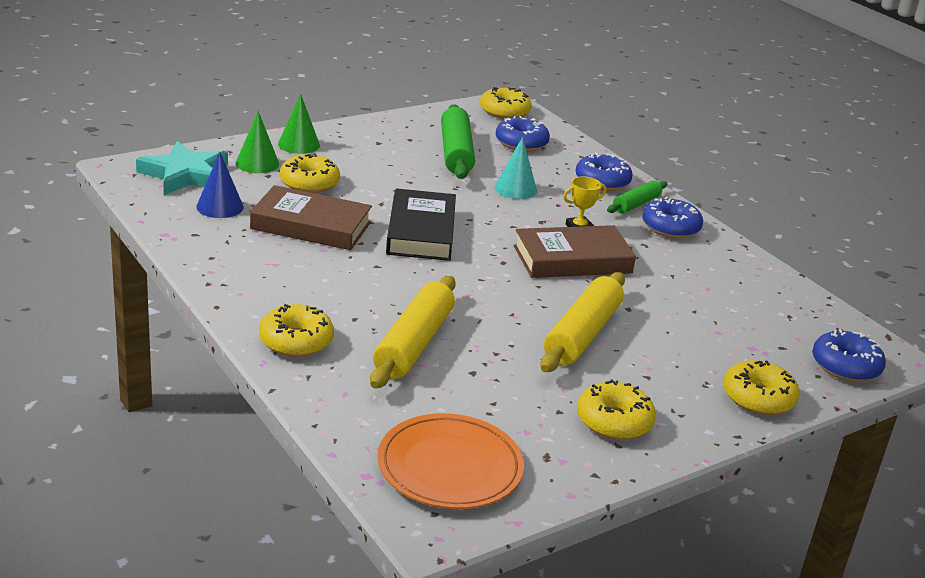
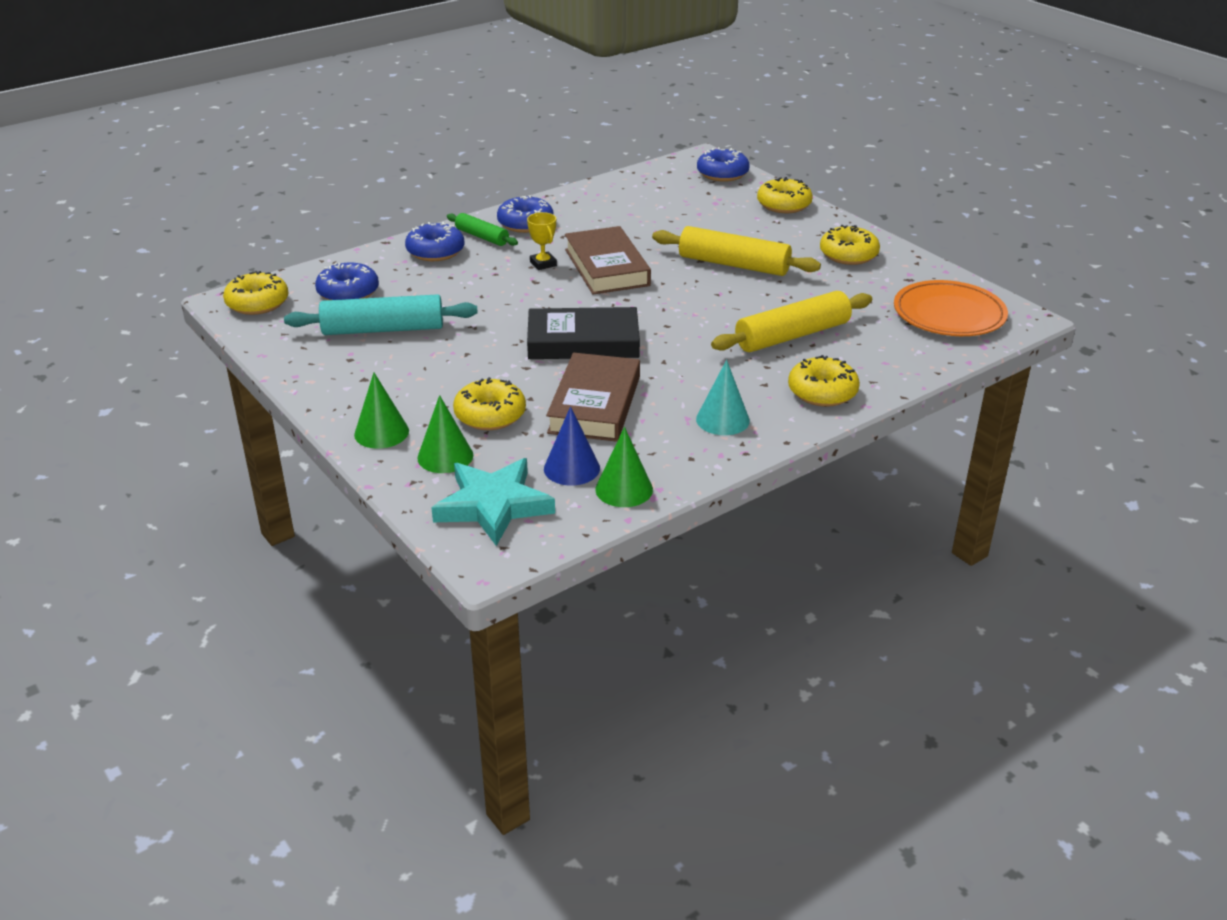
camera: 90 degrees left, 5 degrees up
yellow rolling pin [370,276,456,389] -> yellow rolling pin turned 45 degrees counterclockwise [711,291,872,352]
green rolling pin [441,104,475,179] -> turquoise rolling pin [284,294,478,335]
turquoise cone [494,137,537,199] -> turquoise cone moved to [696,360,750,435]
none -> green cone [595,427,653,507]

